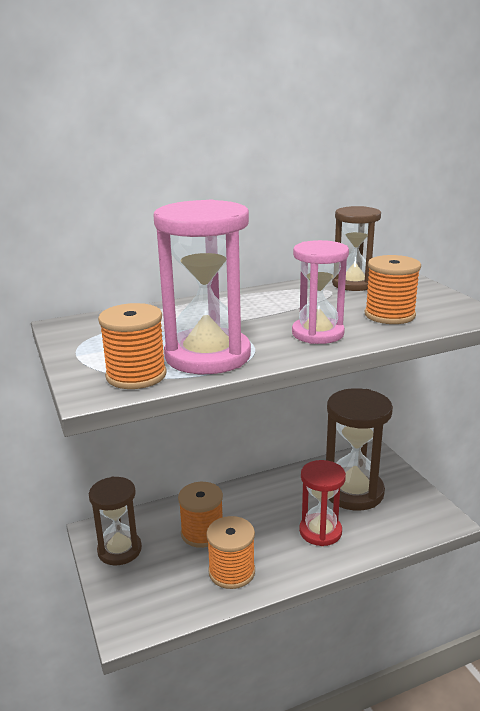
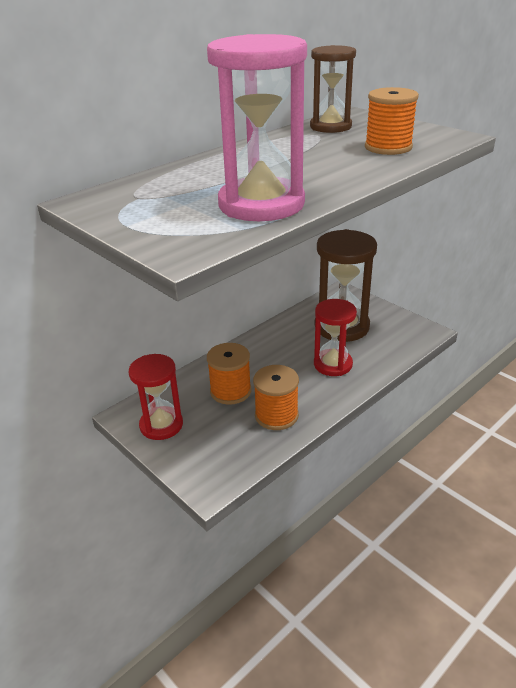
camera: 20 degrees left, 10 degrees up
brown hourglass [89,477,142,565] -> red hourglass [129,354,183,440]
orange spool [98,303,167,389] -> none
pink hourglass [292,240,349,344] -> none

